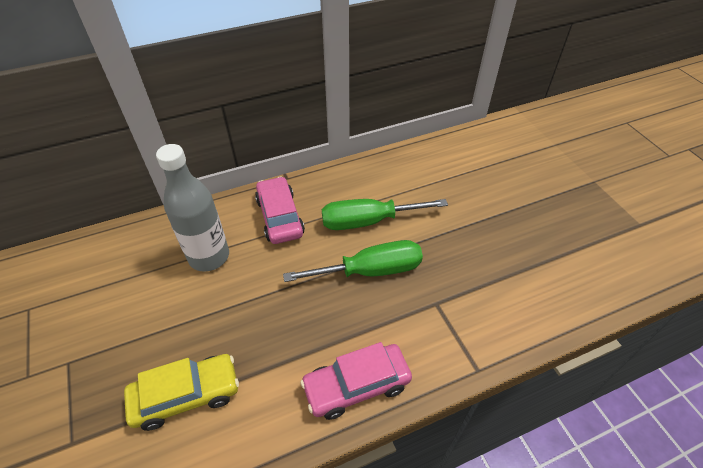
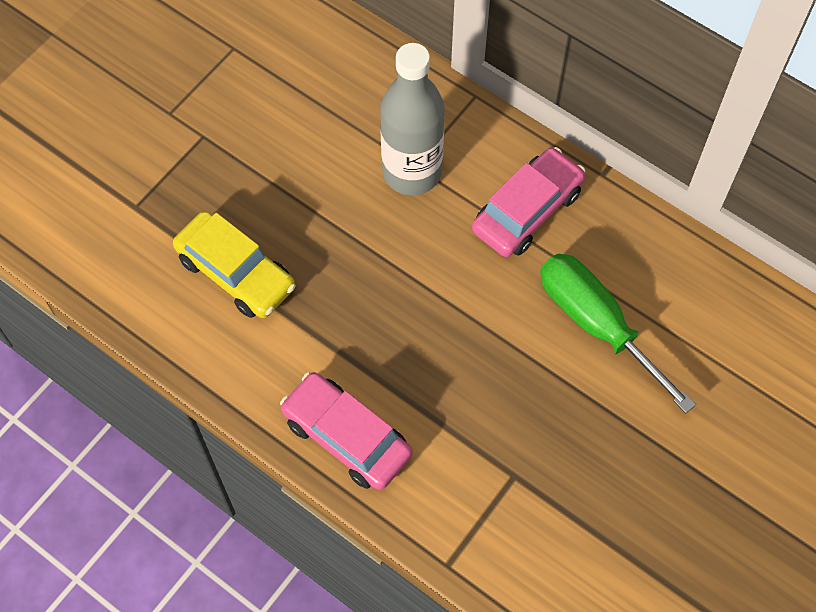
camera: 60 degrees right, 15 degrees up
green screwdriver [283,240,423,282] -> none

